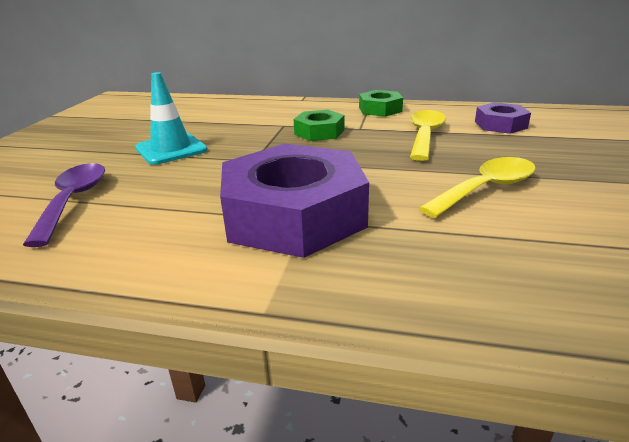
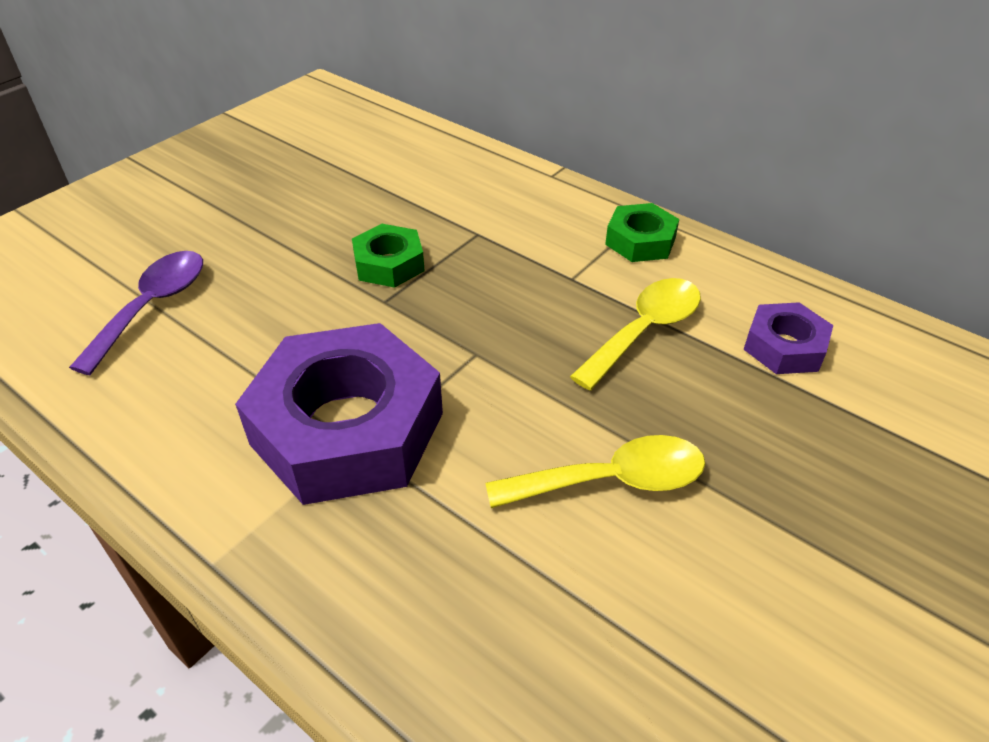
camera: 25 degrees right, 15 degrees up
turquoise traffic cone [136,72,207,165] -> none
green nut [294,110,344,141] -> green nut moved to [352,224,425,288]

